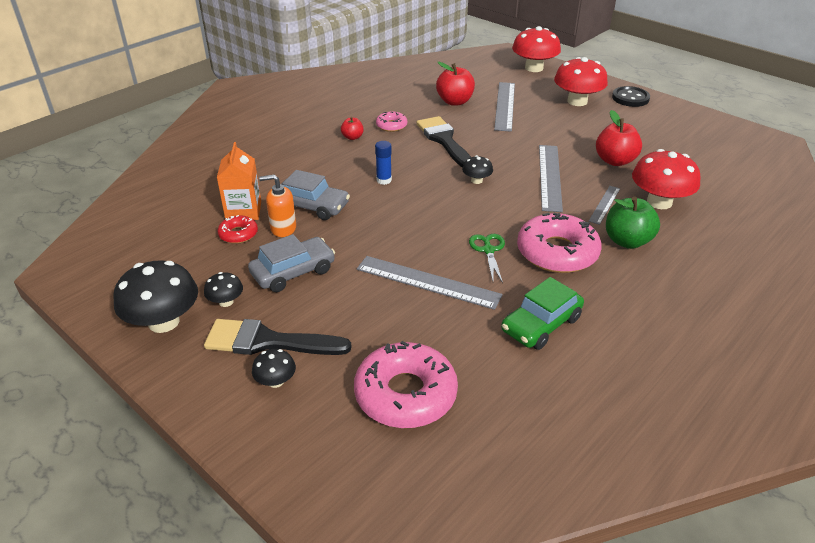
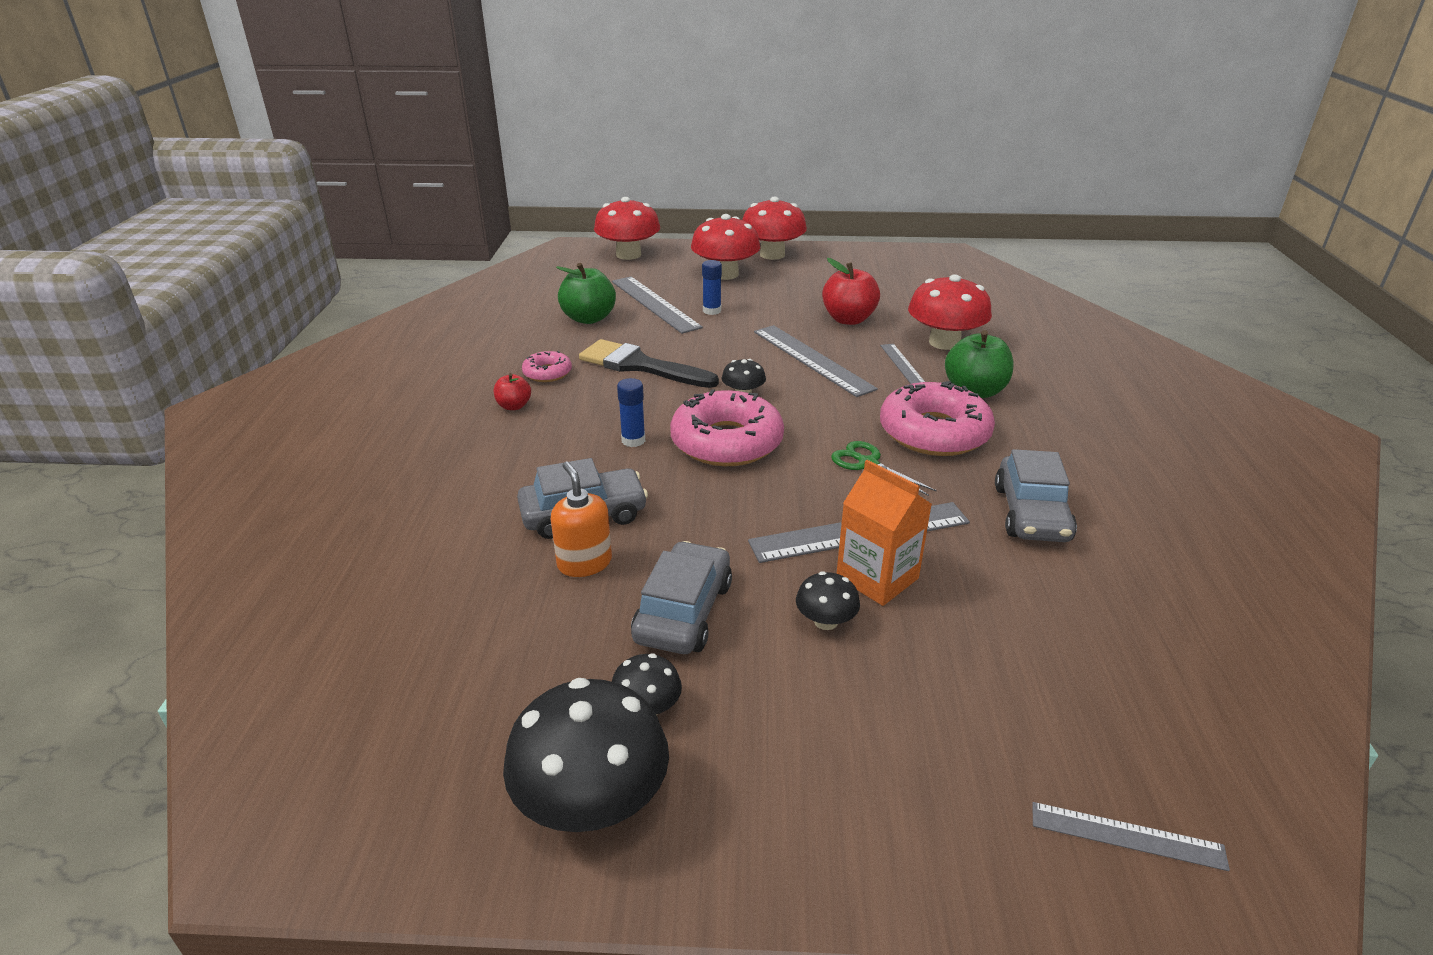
camera: 40 degrees left, 5 degrees down
black brush [204,319,351,355] -> none
orange carton [217,142,261,220] -> orange carton moved to [836,460,932,606]
red donut [217,215,258,244] -> none
black mushroom [252,349,296,388] -> black mushroom moved to [796,571,860,630]
orange soap dispenser [259,174,296,237] -> orange soap dispenser turned 105 degrees clockwise [551,462,612,577]
pink donut [354,341,458,428] -> pink donut moved to [670,389,784,466]
red apple [436,62,475,106] -> green apple [556,263,616,324]
green car [501,277,584,350] -> grey car [995,449,1077,542]
black button [612,86,650,107] -> red mushroom [742,197,807,260]
none -> blue glue stick [702,260,722,315]
none -> grey ruler [1032,802,1230,871]

